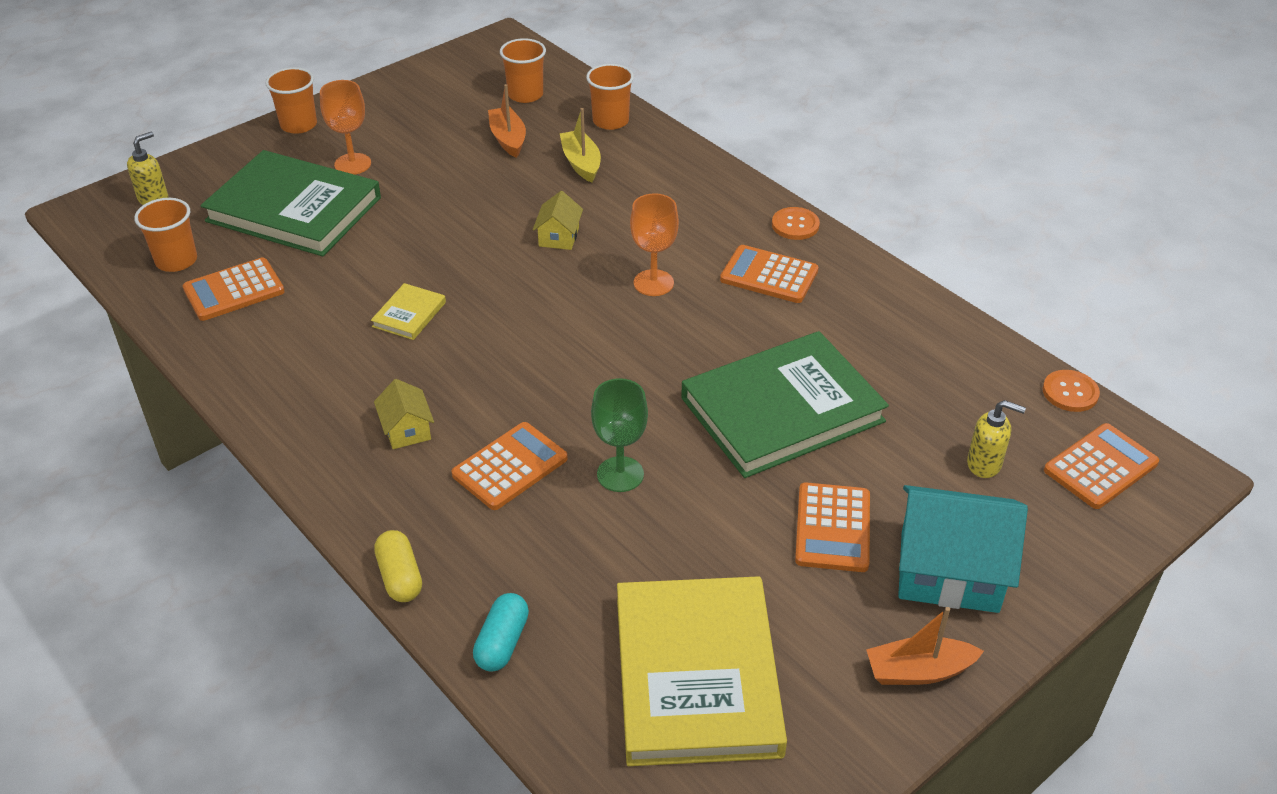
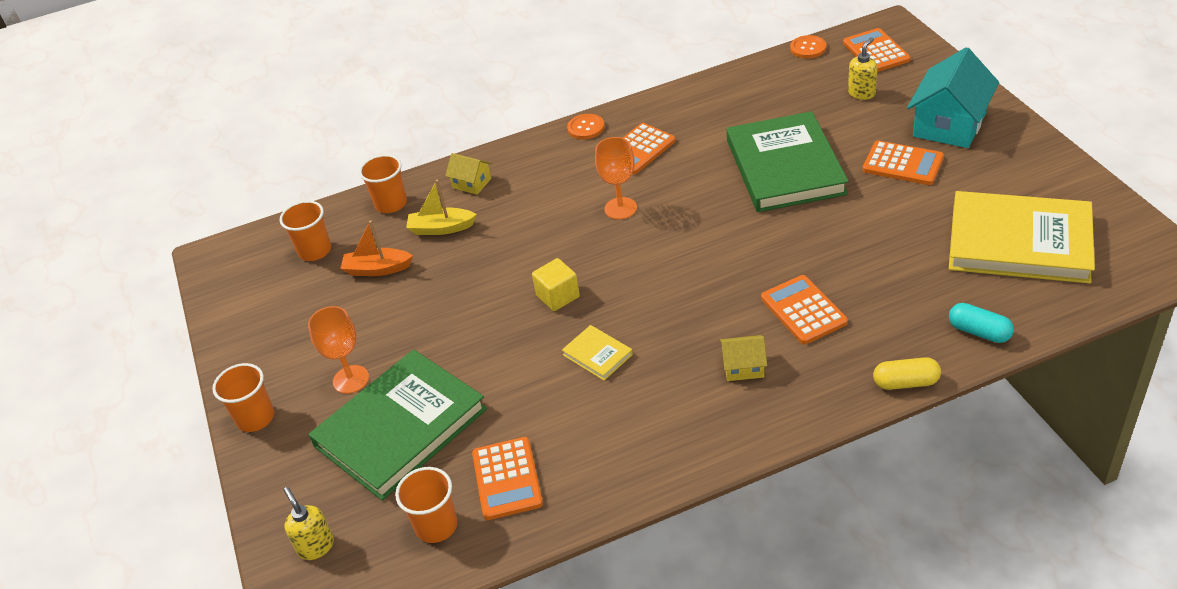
camera: 65 degrees left, 0 degrees up
yellow house [533,191,583,250] -> yellow house moved to [445,153,492,195]
green goblet [591,378,648,492] -> none
orange boat [866,607,984,685] -> none
none -> yellow cube [532,258,580,311]

